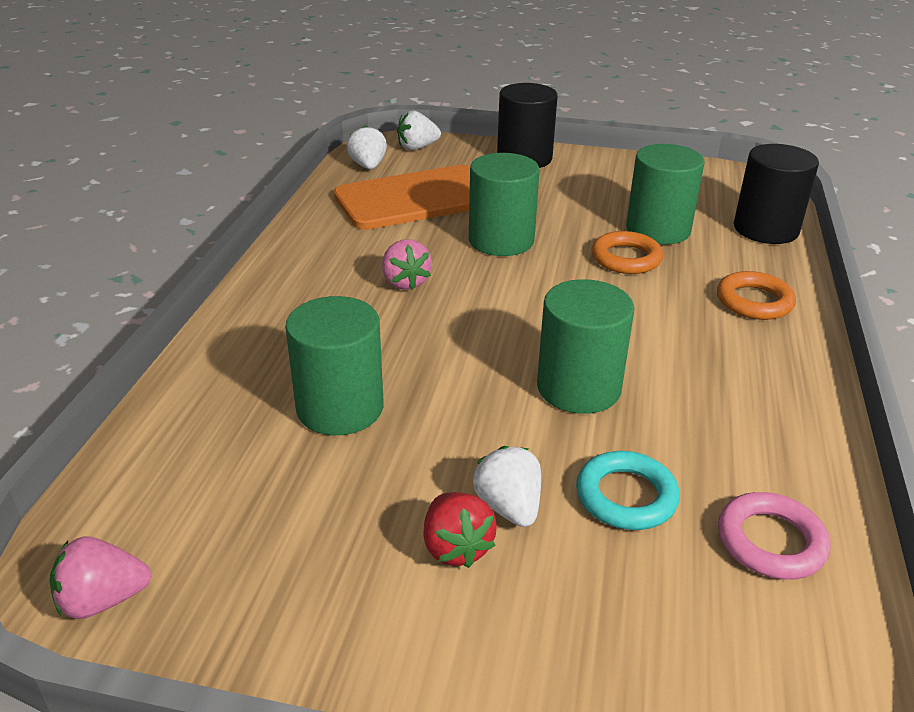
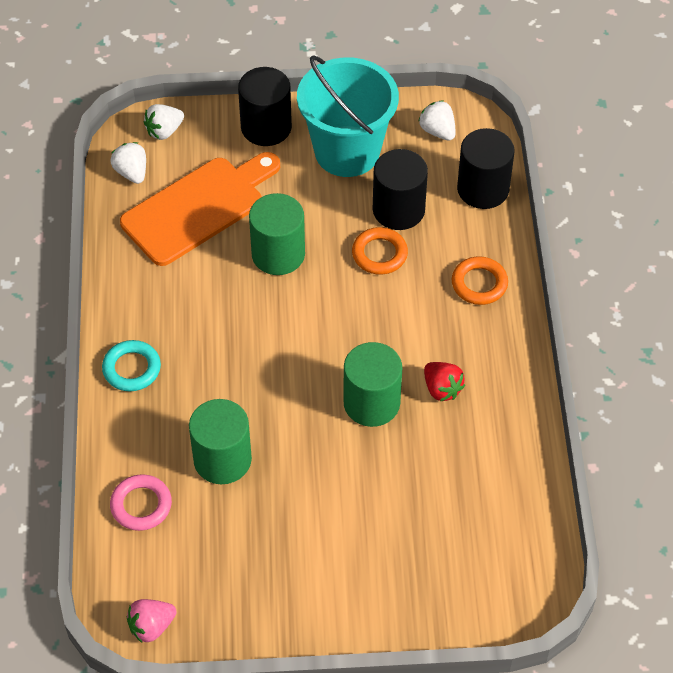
camera: 15 degrees left, 20 degrees up
pink strawberry [382,240,432,290] -> none
red strawberry [423,492,497,568] -> red strawberry moved to [424,362,465,401]
white strawberry [473,446,541,527] -> white strawberry moved to [418,100,456,140]
turquoise ring [576,451,680,530] -> turquoise ring moved to [102,340,161,391]
green cylinder [626,144,705,245] -> black cylinder [373,149,428,230]
pink ring [718,492,830,580] -> pink ring moved to [110,474,172,531]
none -> turquoise bucket [297,55,399,177]

